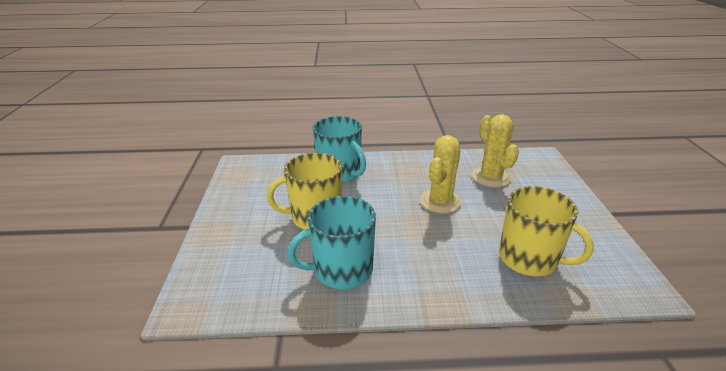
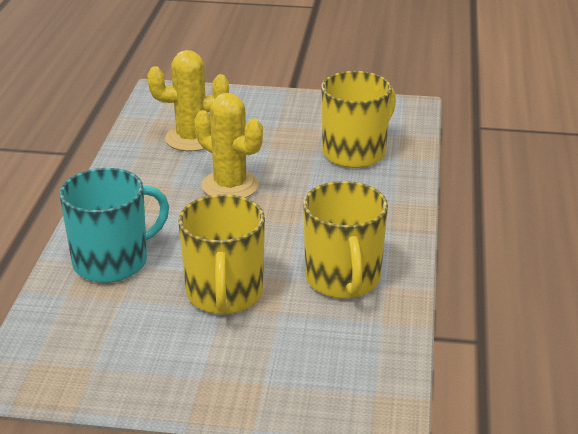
camera: 80 degrees left, 0 degrees up
turquoise mug [287,196,376,289] -> yellow mug [303,181,388,299]

